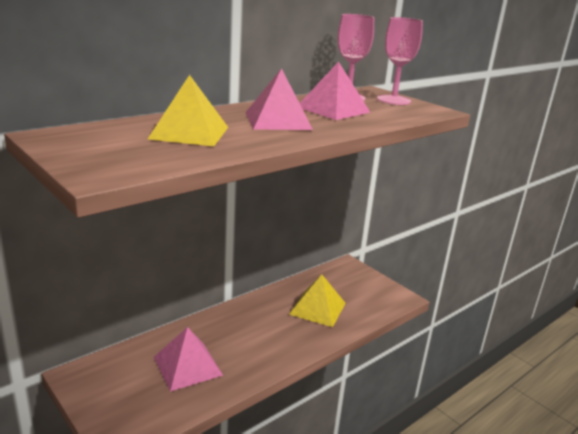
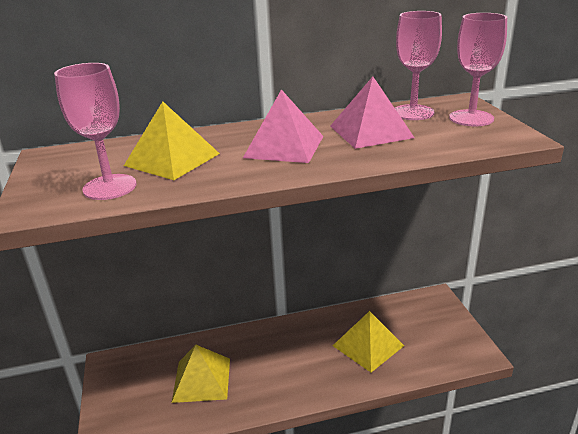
camera: 30 degrees right, 5 degrees up
pink pyramid [154,327,223,392] -> yellow pyramid [172,345,230,403]
none -> pink goblet [54,63,136,200]

